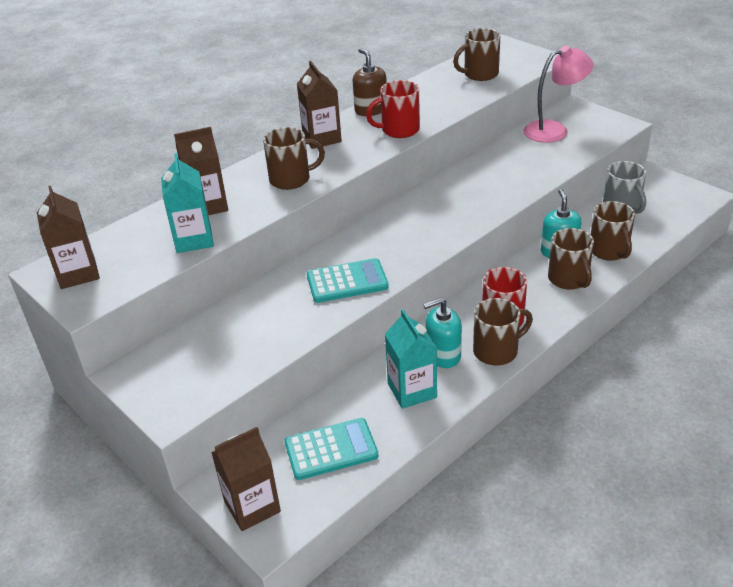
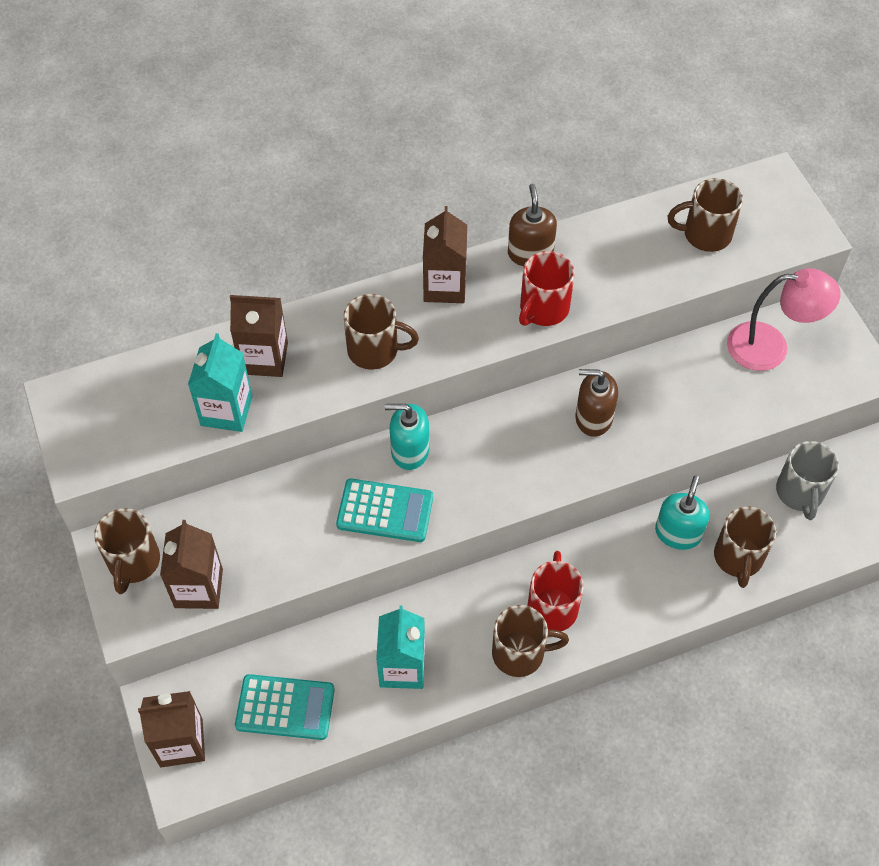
camera: 20 degrees right, 20 degrees up
brown carton [37,186,100,289] -> brown carton moved to [160,520,223,609]
red mug [366,80,420,138] -> red mug turned 60 degrees counterclockwise [519,251,575,326]
turquoise soap dispenser [423,297,462,368] -> turquoise soap dispenser moved to [385,404,429,470]
brown mug [548,228,594,290] -> brown mug moved to [94,508,160,594]
none -> brown soap dispenser [576,369,618,437]

